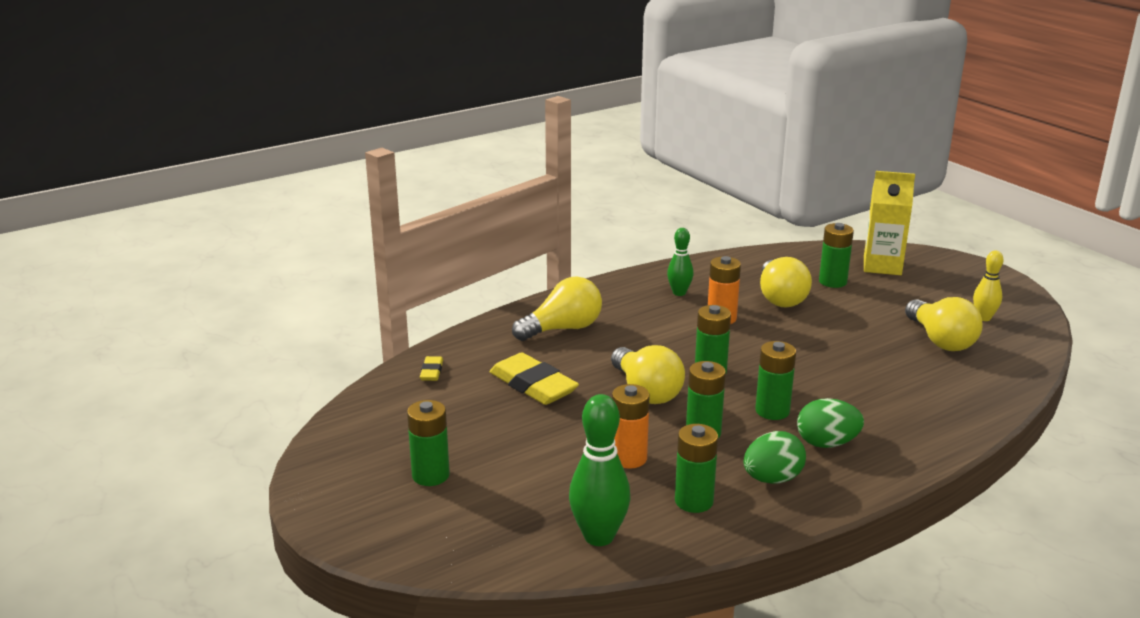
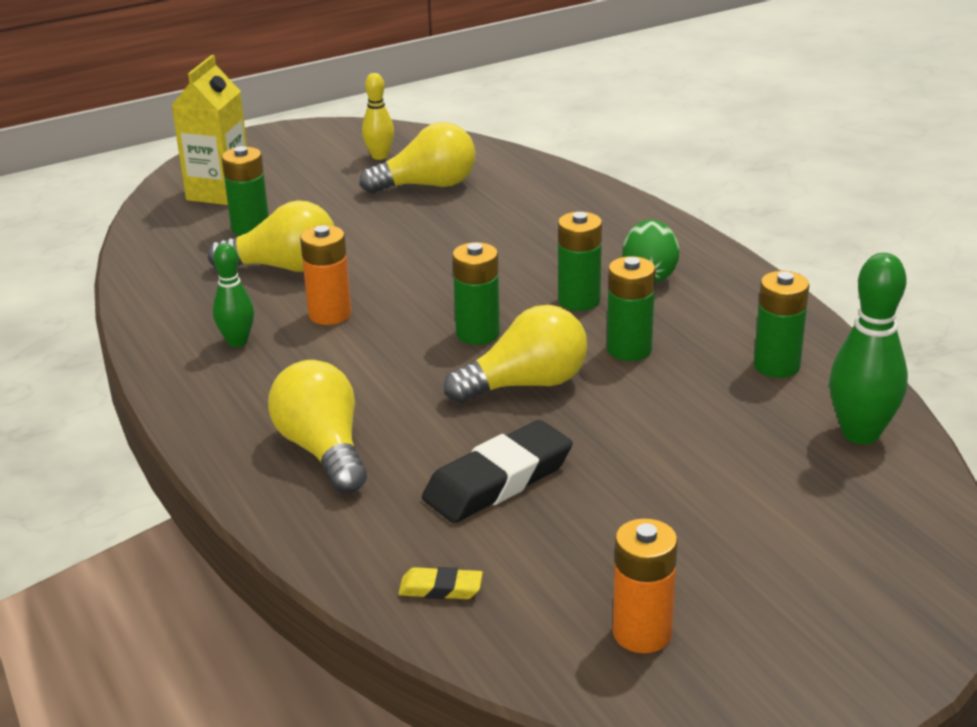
camera: 85 degrees left, 5 degrees up
green battery [407,400,450,486] -> none
yellow eraser [490,352,579,405] -> black eraser [422,420,573,523]
orange battery [612,384,650,469] -> orange battery moved to [613,518,678,653]
green egg [744,431,806,484] -> none

